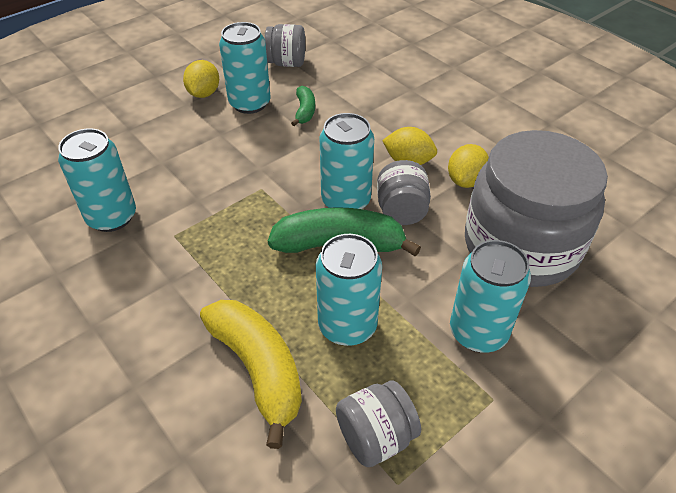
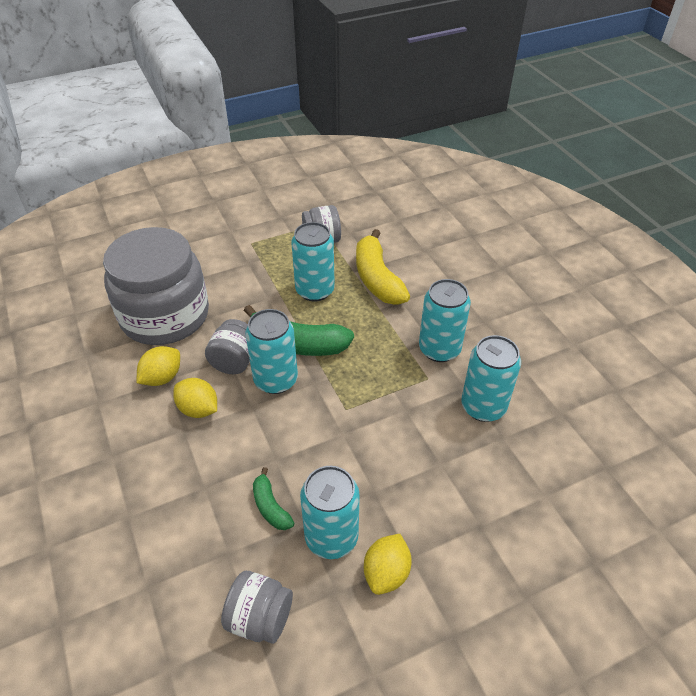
camera: 165 degrees left, 0 degrees up
green banana [291,86,315,126] -> green banana turned 45 degrees counterclockwise [253,467,294,530]
turquoise can [450,240,531,353] -> turquoise can moved to [419,279,471,362]

